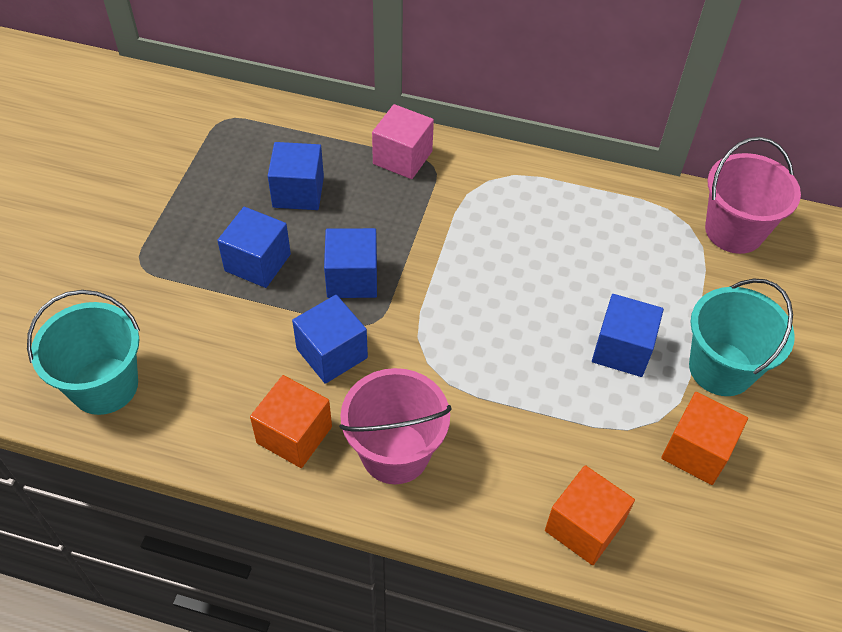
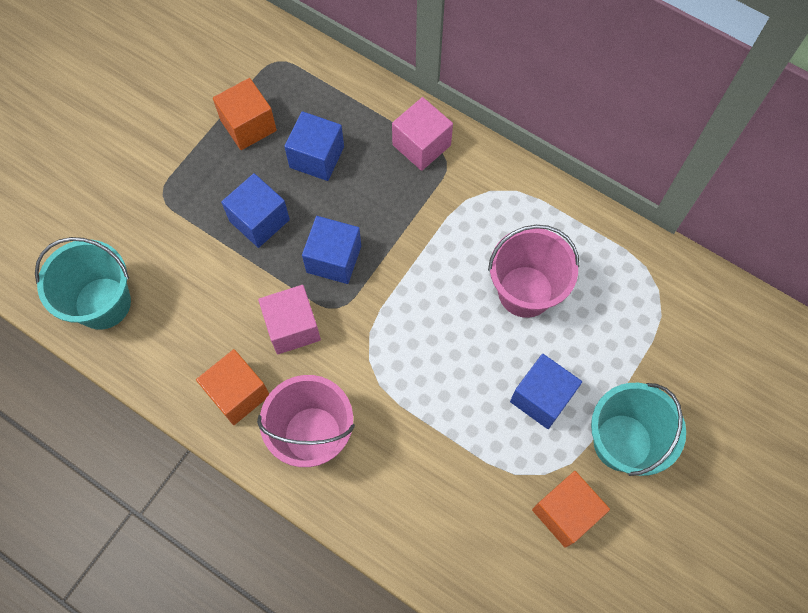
camera: 20 degrees right, 15 degrees up
blue cube [292,295,368,384] -> pink cube [258,285,321,354]
orange cube [545,465,635,565] -> orange cube moved to [213,78,277,150]
pink bucket [705,137,801,254] -> pink bucket moved to [488,225,579,318]

